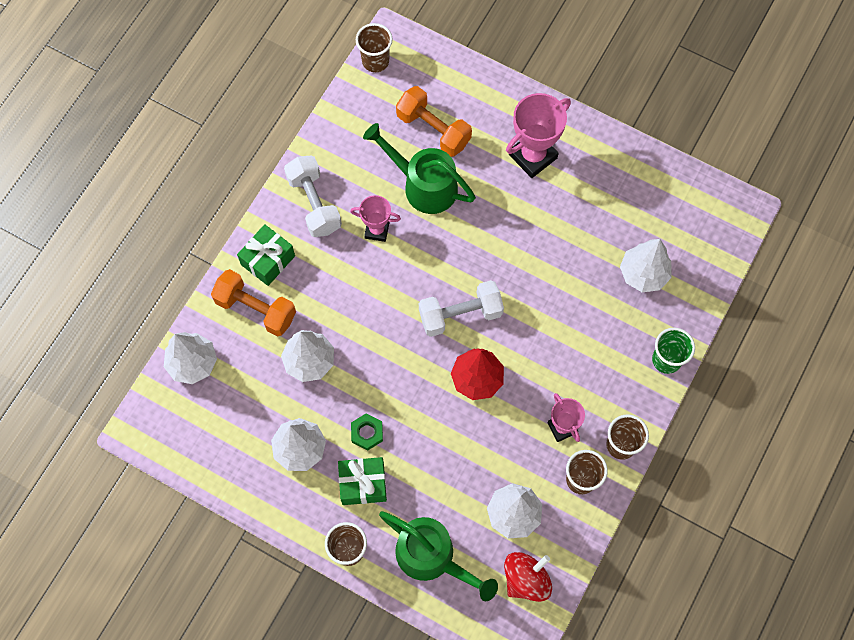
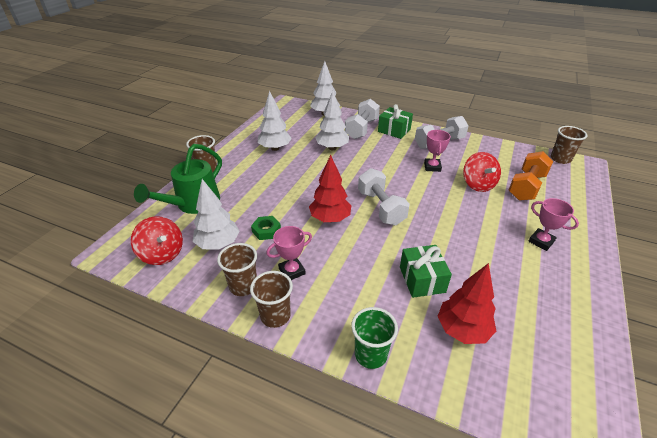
camera: 85 degrees right, 30 degrees down
orange dumbbell [211,269,296,337] -> white dumbbell [345,99,380,139]
green gift [338,457,387,505] -> green gift moved to [400,245,452,298]
green nut [351,413,383,451] -> green nut moved to [251,216,281,240]
green watering can [363,123,476,214] -> red spinning top [463,152,501,192]
pink trophy [506,93,571,178] -> pink trophy [528,198,579,251], size x0.60
white tree [620,239,672,292] -> red tree [437,263,496,344]

